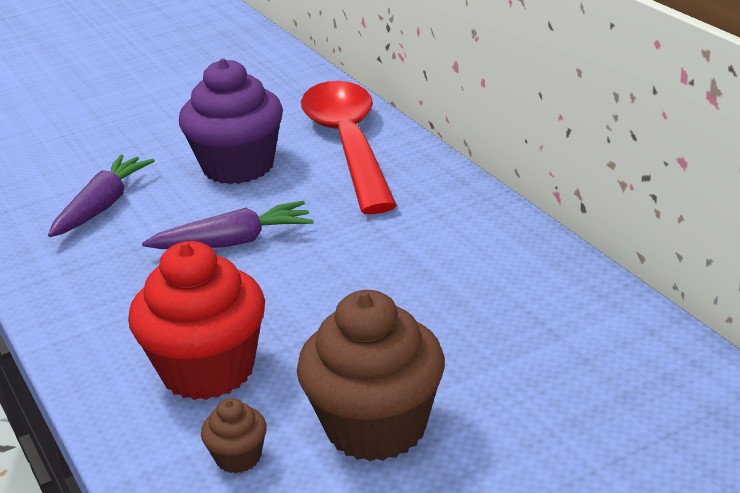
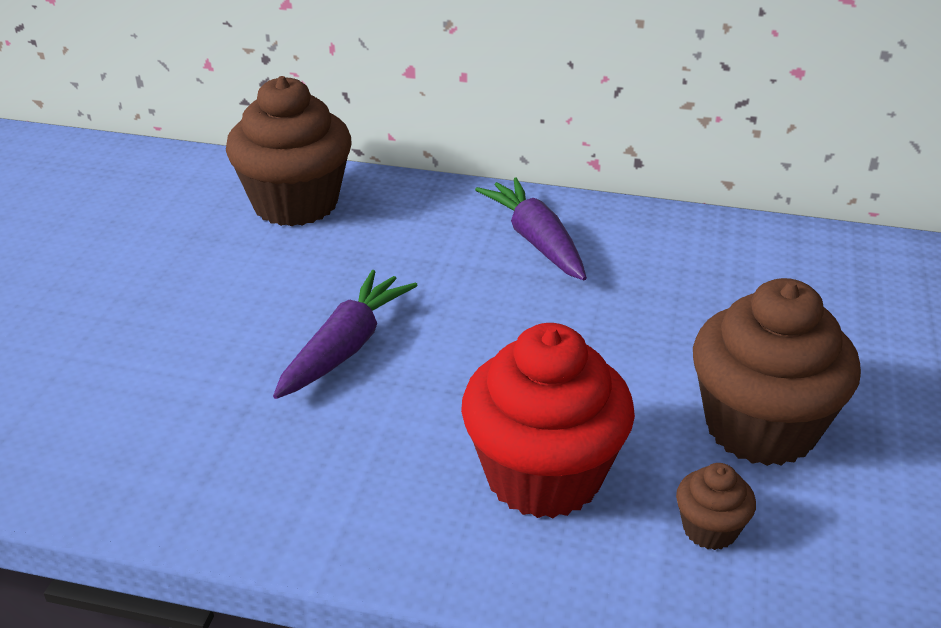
camera: 50 degrees left, 5 degrees up
purple carrot [48,155,155,237] -> purple carrot moved to [475,178,587,280]
purple cupcake [179,58,283,184] -> none
red spoon [301,81,397,214] -> brown cupcake [226,76,351,226]

